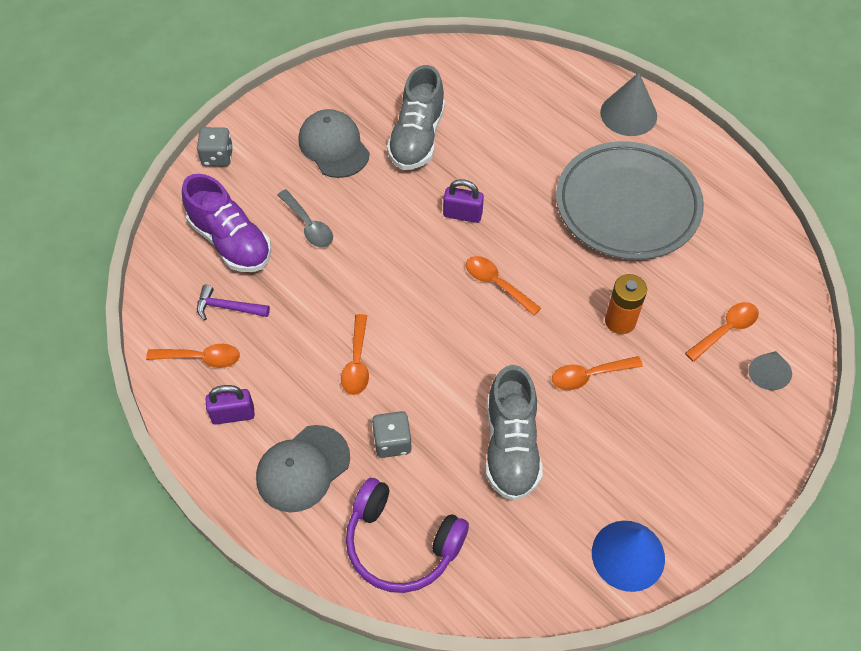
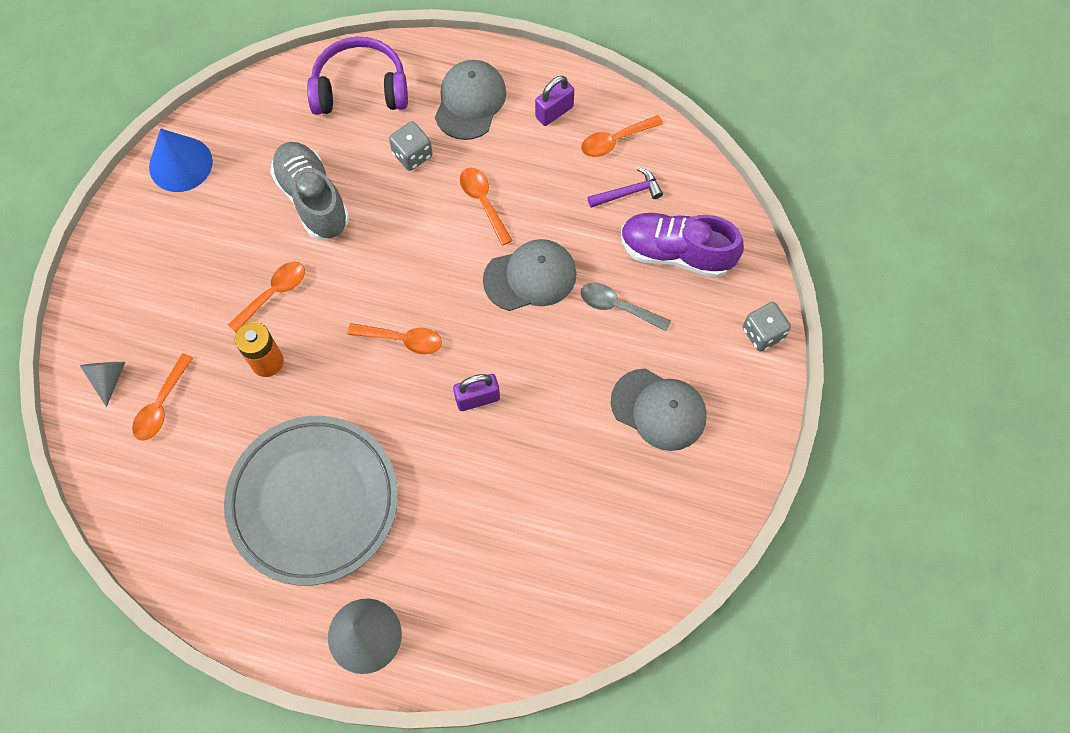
camera: 150 degrees right, 10 degrees up
grey shoe [387,65,445,170] -> none
none -> grey cap [483,239,576,311]

